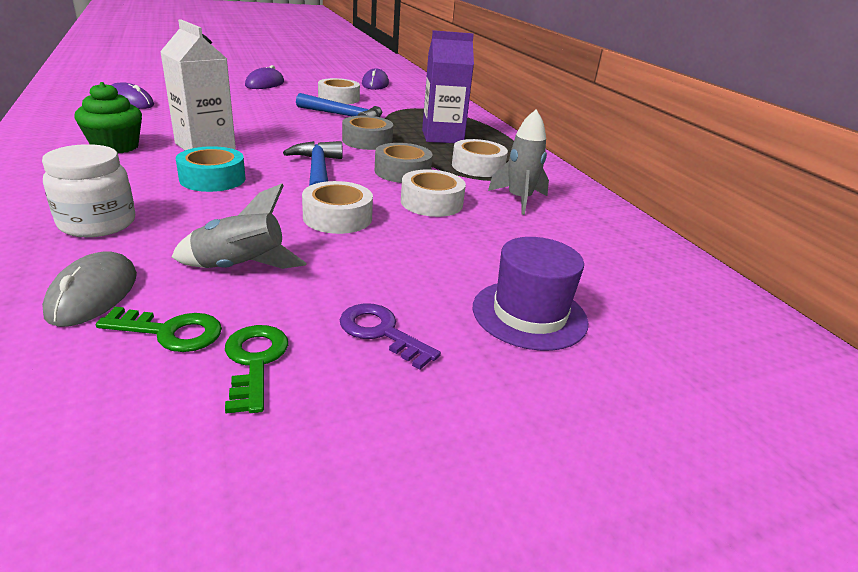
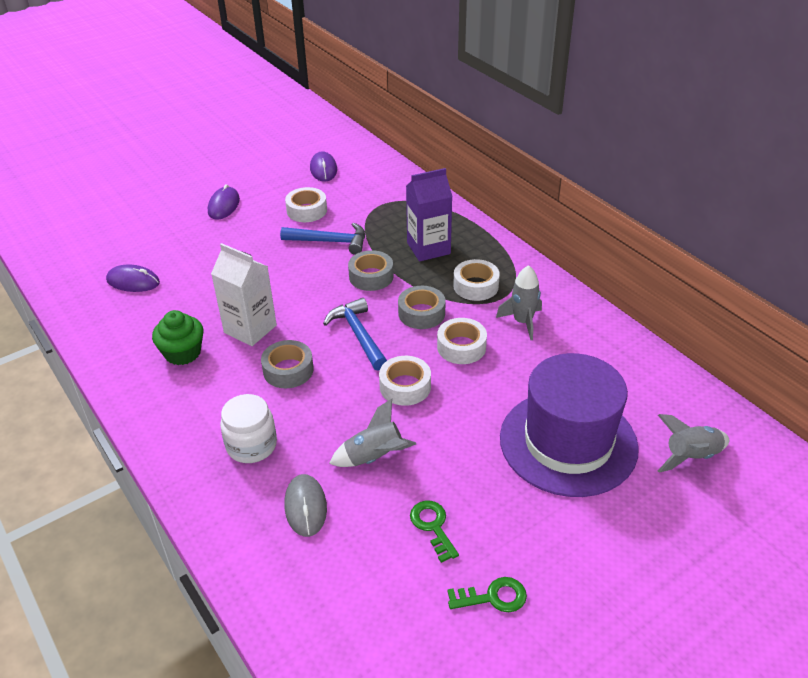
camera: 10 degrees left, 10 degrees up
green key [96,307,222,352] -> green key moved to [447,577,527,612]
turquoise tape [176,146,246,192] -> grey tape [261,340,314,388]
purple key [340,303,441,370] -> none
purple hat [473,237,588,351] -> purple hat [500,353,639,497], size x1.85
none -> grey rocket [658,414,729,473]

